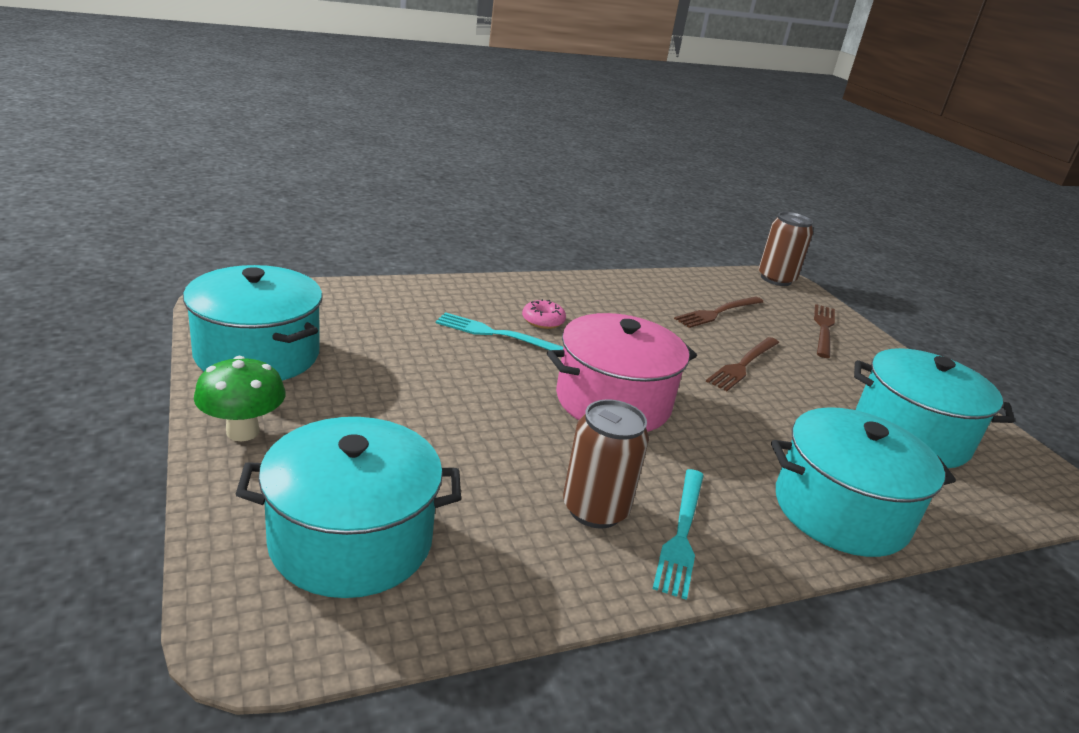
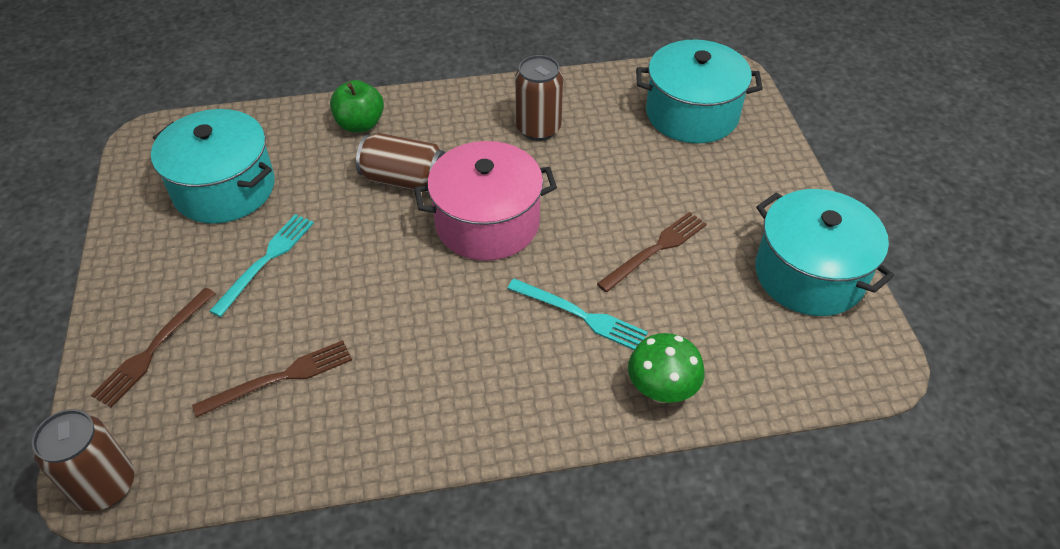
camera: 165 degrees left, 20 degrees up
green mushroom [194,356,286,441] -> green mushroom moved to [628,333,705,403]
pink donut [522,299,566,329] -> none
turquoise fork [653,469,704,600] -> turquoise fork moved to [209,214,314,317]
brown fork [706,337,779,391] -> brown fork moved to [597,212,707,292]
turquoise pot [771,407,956,557] -> green apple [330,80,384,133]
none -> brown can [356,133,445,193]

